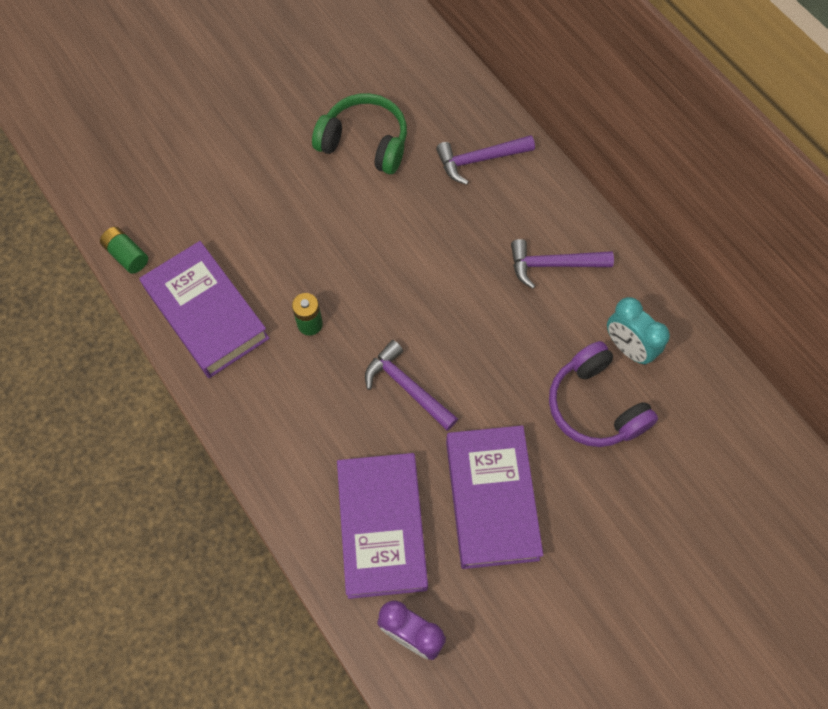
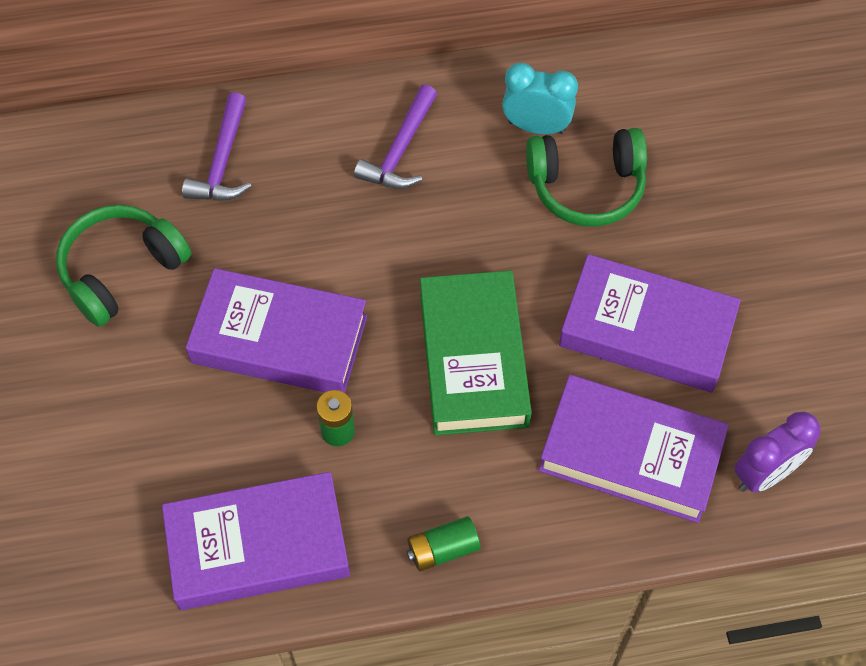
camera: 65 degrees left, 5 degrees down
green battery [100,227,148,274] -> green battery moved to [407,516,481,571]
purple hammer [365,340,458,431] -> green book [420,271,532,435]
purple headphones [549,341,658,447] -> green headphones [526,128,647,227]
turquoise clock [607,297,670,365] -> turquoise clock turned 150 degrees counterclockwise [502,63,578,134]
none -> purple book [186,268,367,393]

